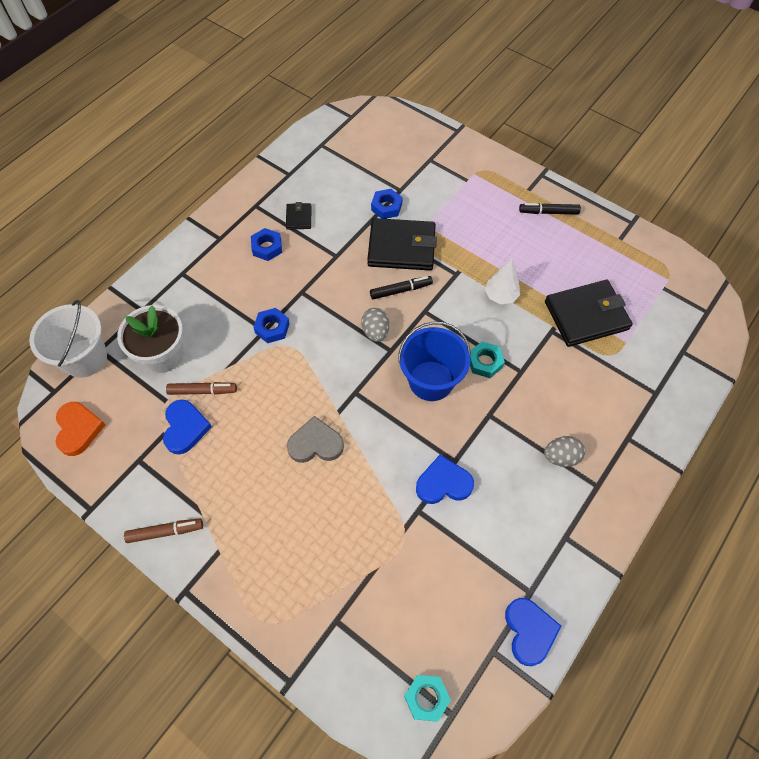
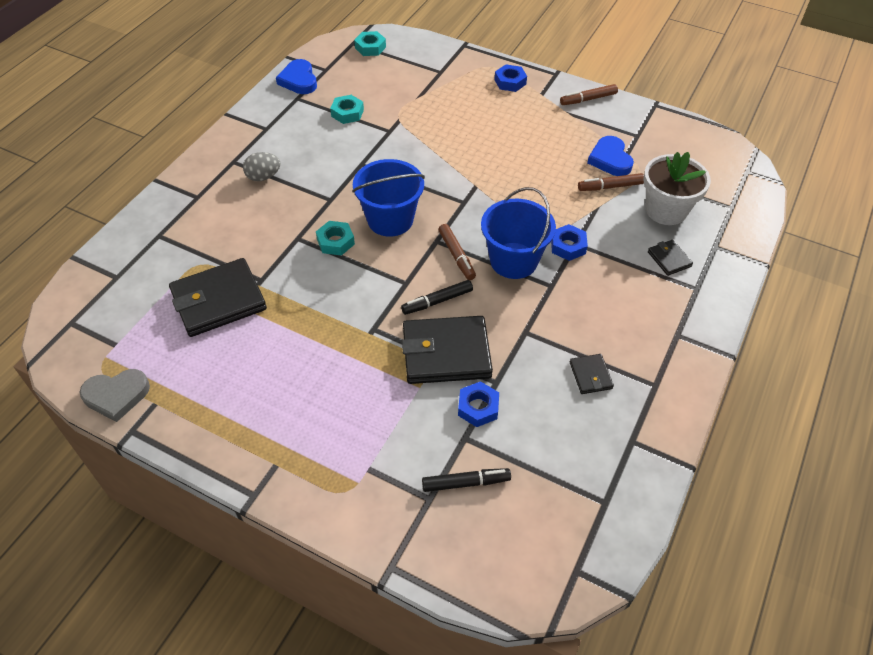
camera: 170 degrees right, 10 degrees down
white bucket [29,300,107,378] -> none
orange heart [56,402,106,456] -> none
blue nut [251,228,282,261] -> blue nut moved to [494,64,527,92]
grey heart [287,416,344,463] -> grey heart moved to [79,369,150,422]
grey egg [361,308,389,342] -> brown marker [438,224,476,280]
blue heart [416,455,474,504] -> none
white tree [485,258,520,304] -> none
black marker [519,203,581,215] -> black marker moved to [422,468,511,492]
none -> turquoise nut [330,95,364,124]
none -> blue bucket [481,187,556,279]
none -> black wallet [648,240,693,276]

